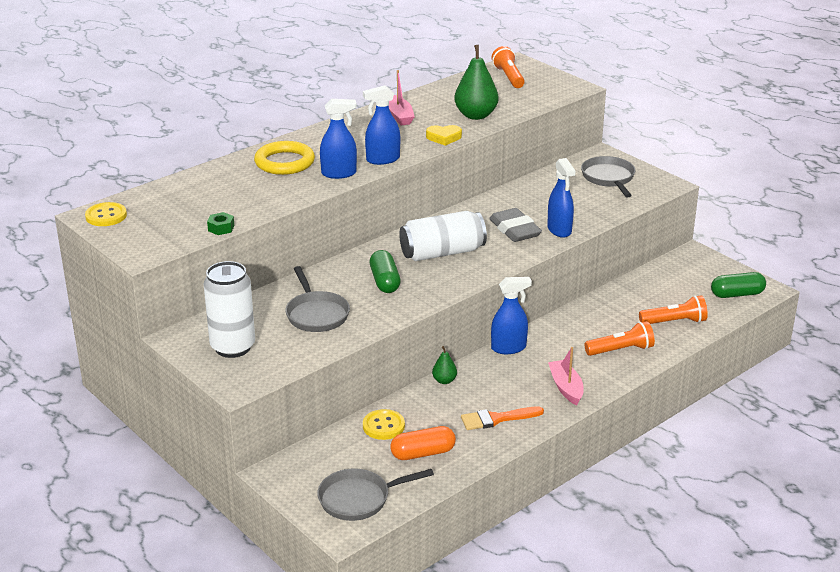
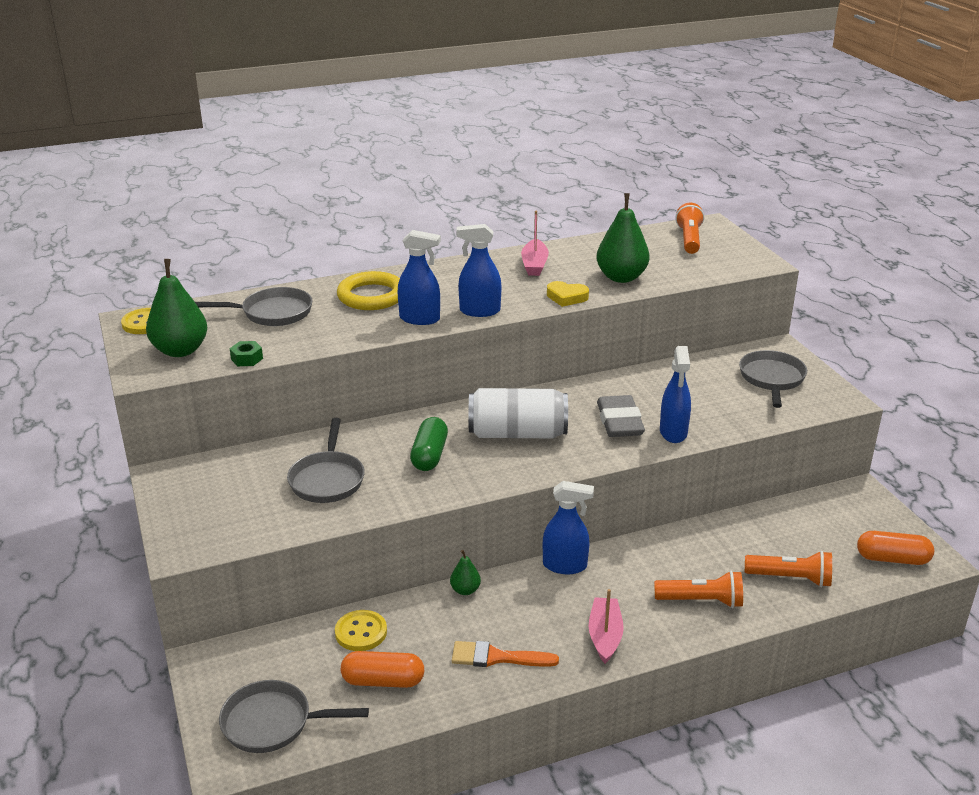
camera: 20 degrees right, 0 degrees up
white can [204,261,255,358] -> none
green capsule [711,272,766,298] -> orange capsule [857,531,934,565]
none -> green pear [146,259,207,357]
none -> grey pan [195,287,313,326]

